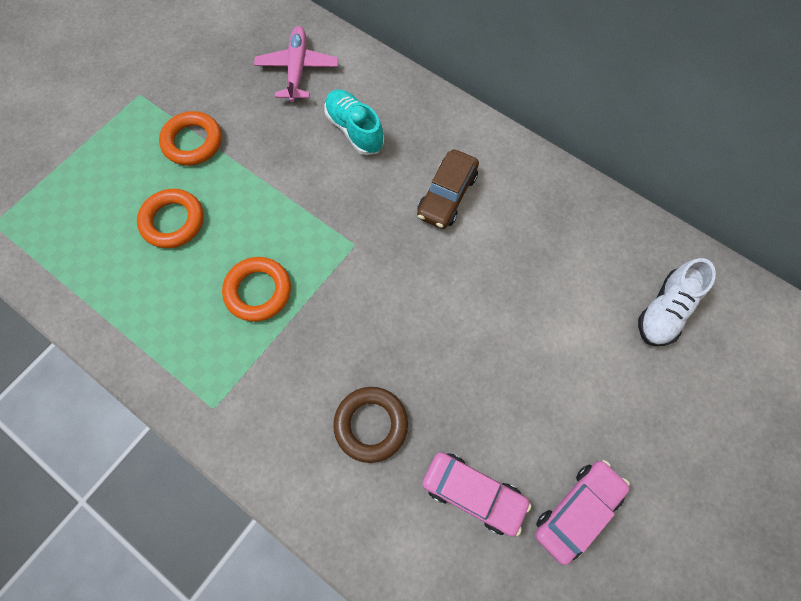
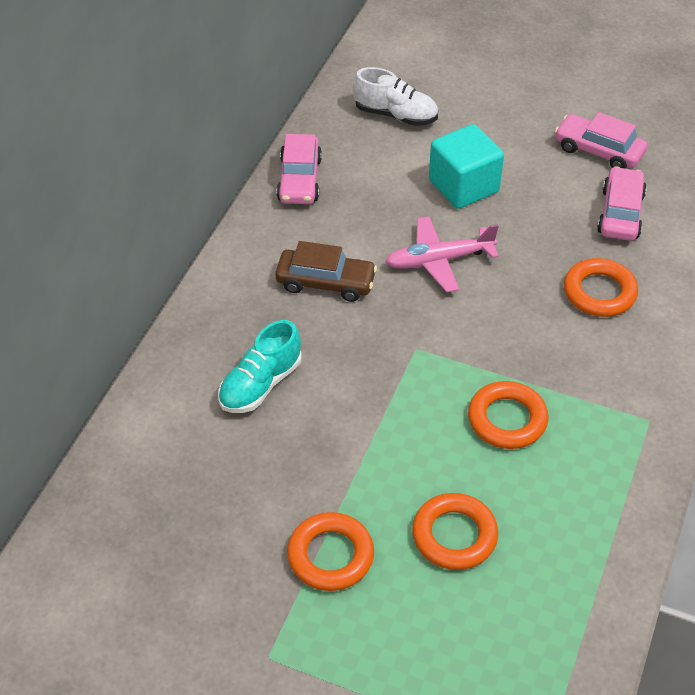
camera: 105 degrees left, 20 degrees down
pink plane [254,26,338,102] -> pink plane moved to [385,217,499,292]
brown ring [333,387,408,463] -> orange ring [564,258,638,317]
none -> pink car [277,134,322,204]
none -> turquoise cube [429,124,504,209]

